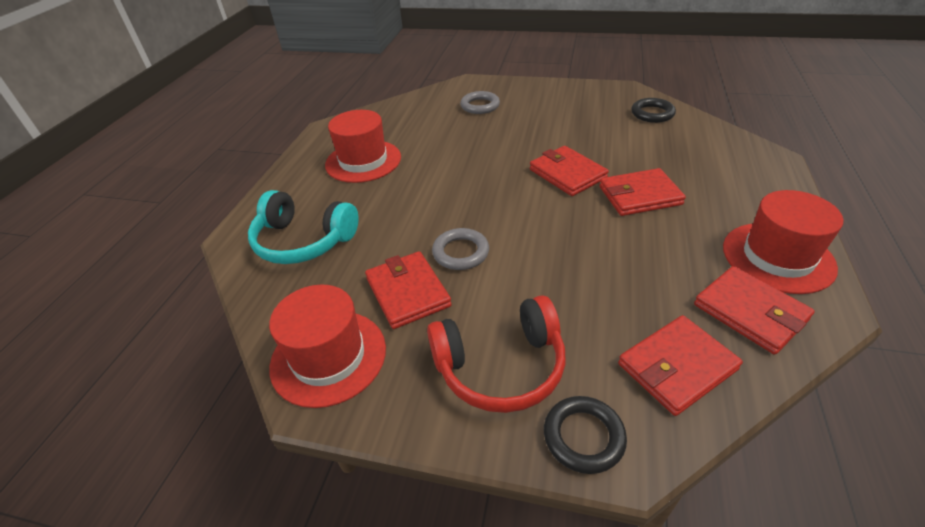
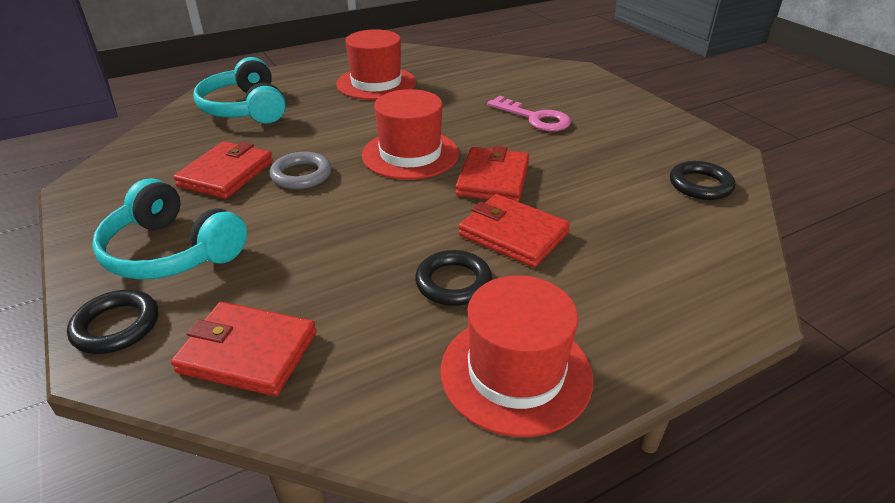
camera: 45 degrees right, 5 degrees down
red hat [269,285,386,408] -> red hat moved to [362,89,459,180]
red headphones [427,295,566,413] -> turquoise headphones [92,178,247,280]
grey ring [460,91,500,114] -> none
red wallet [694,266,815,354] -> none
none -> black ring [415,250,492,306]
none -> pink key [487,96,571,131]

